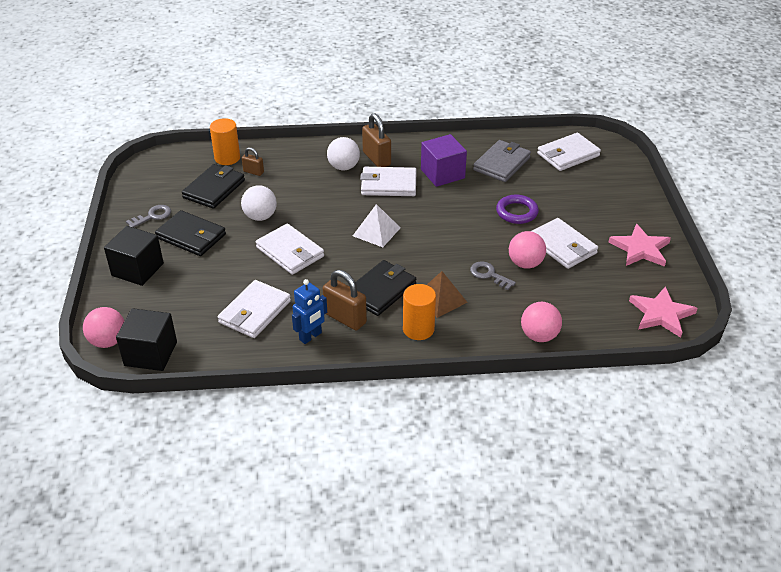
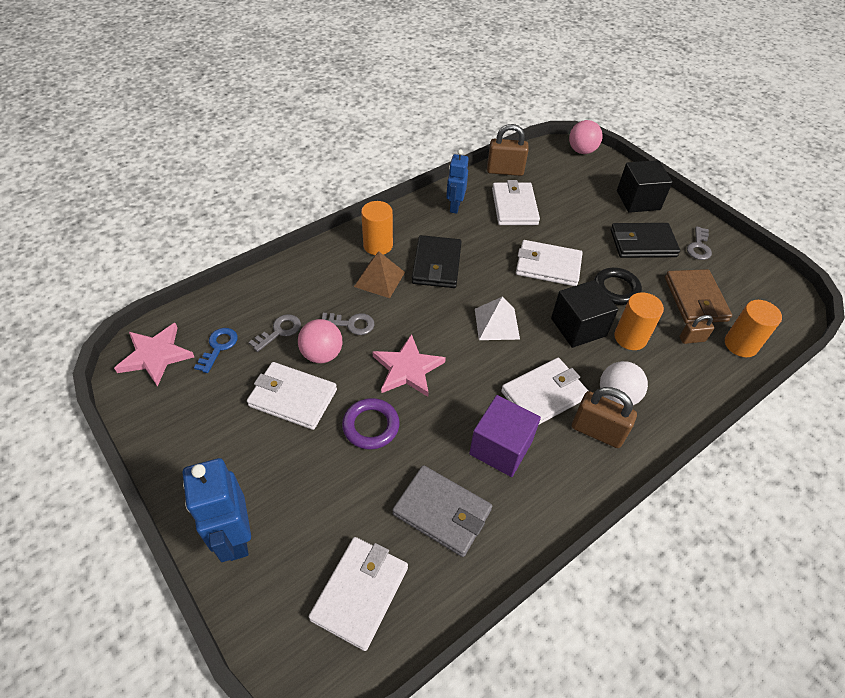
camera: 145 degrees right, 10 degrees up
black cube [116,308,177,371] -> black cube moved to [551,280,618,348]
black wallet [182,164,245,209] -> brown wallet [665,269,732,324]
white ball [241,185,277,221] -> black ring [594,268,642,305]
brown padlock [323,270,367,330] -> brown padlock moved to [487,124,529,176]
grey wallet [473,140,531,182] -> grey wallet turned 60 degrees counterclockwise [392,465,492,557]
pink ball [521,302,562,342] -> none
pink star [609,224,671,267] -> pink star moved to [373,334,446,397]
none -> blue robot [183,458,251,562]
none -> blue key [194,328,238,373]
none -> grey key [249,314,301,352]
none -> orange cylinder [614,292,664,350]

